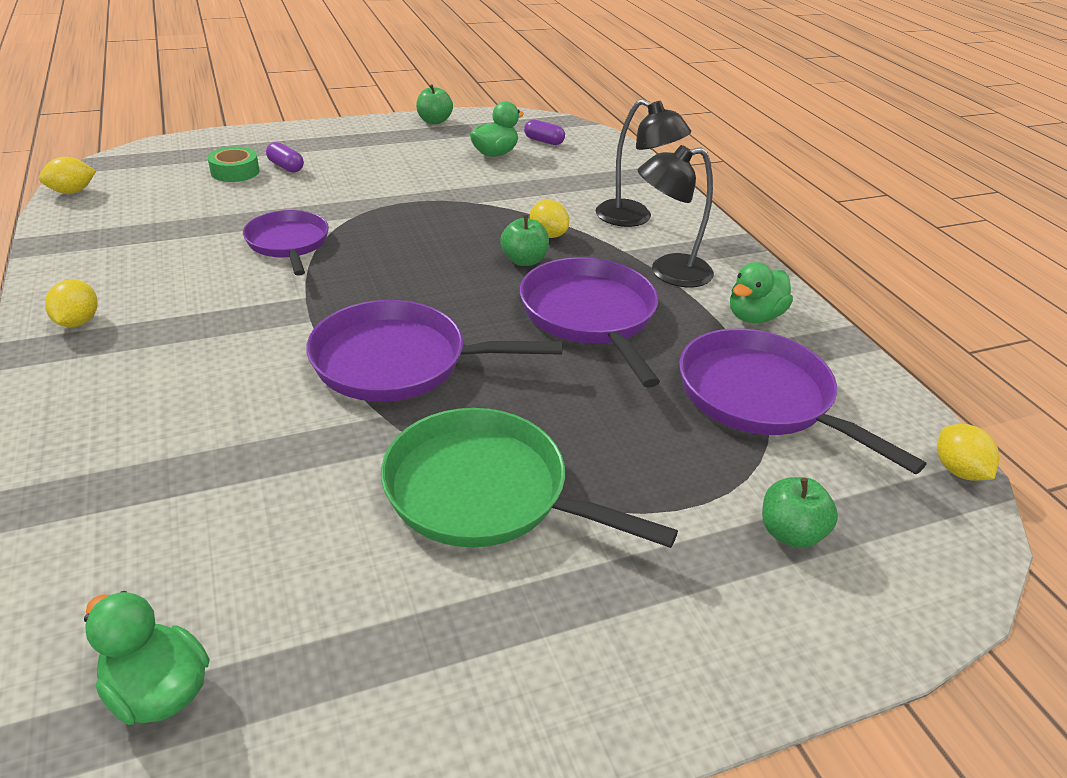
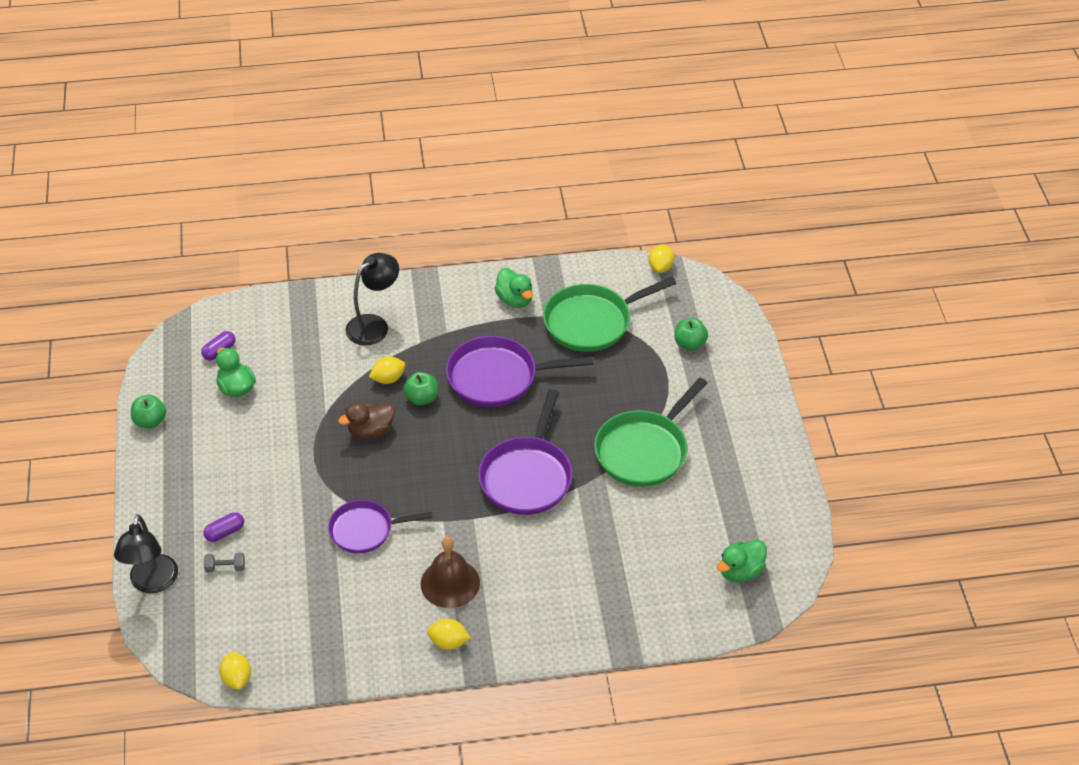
camera: 75 degrees left, 10 degrees up
green tape [208,147,259,182] -> grey dumbbell [204,553,245,573]
black lamp [638,145,714,287] -> black lamp moved to [114,514,178,593]
purple pan [679,328,926,474] -> green pan [543,277,677,352]
yellow lemon [937,424,999,481] -> yellow lemon turned 75 degrees counterclockwise [648,245,674,273]
none -> brown duck [338,402,395,439]
none -> brown bell [421,537,480,608]

